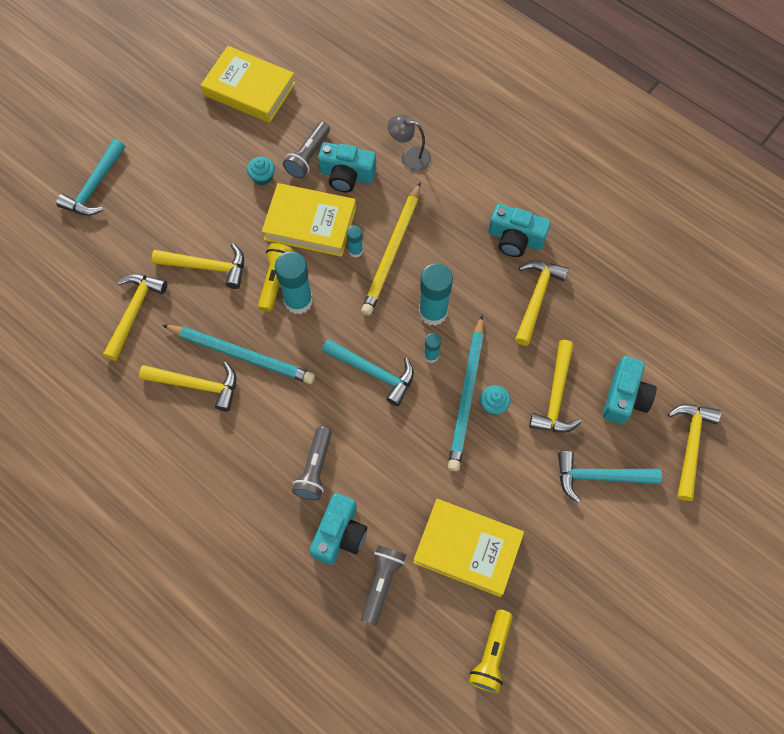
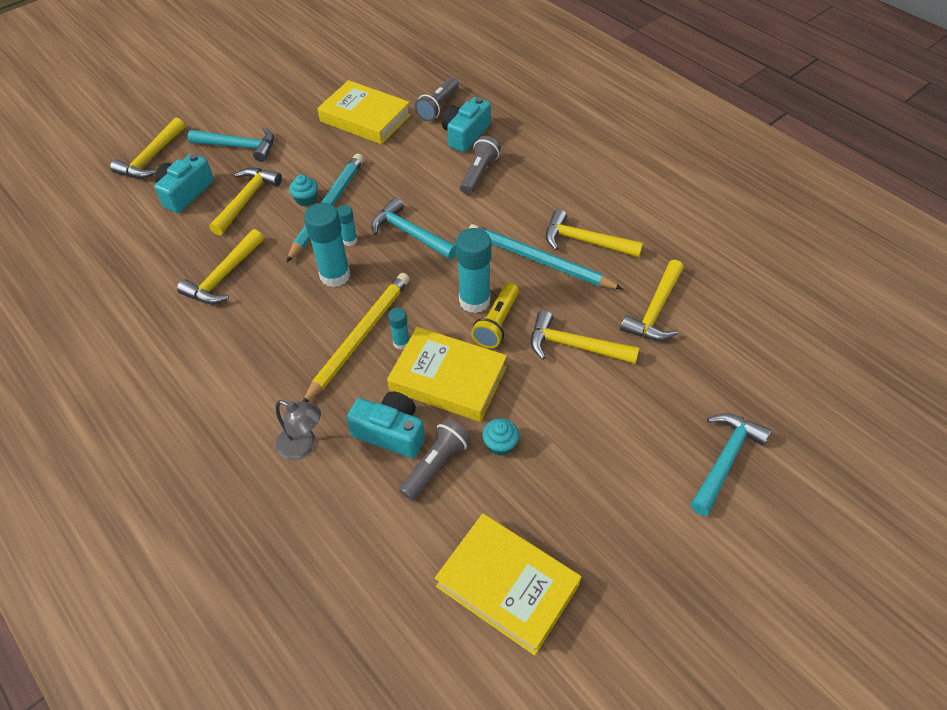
camera: 170 degrees left, 15 degrees down
yellow flashlight [469,609,513,693] -> none
turquoise camera [488,204,551,257] -> none

